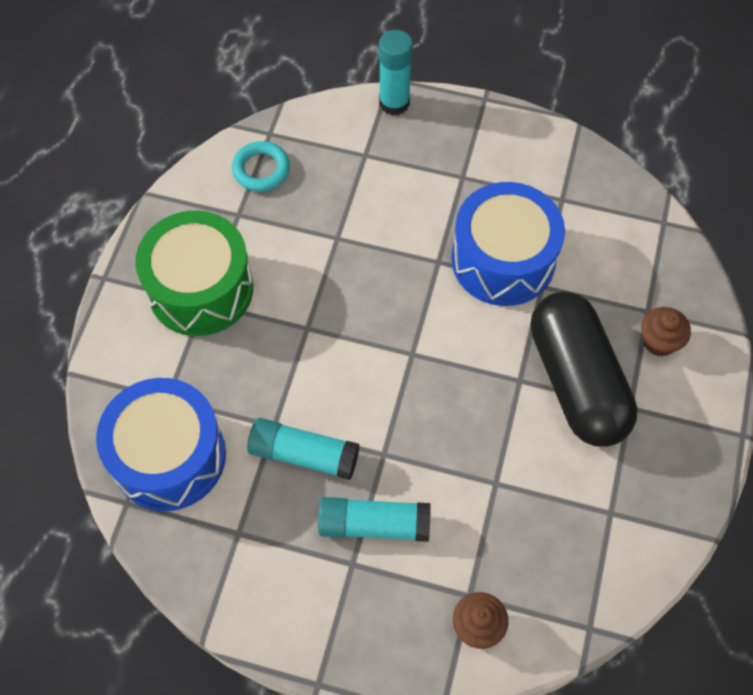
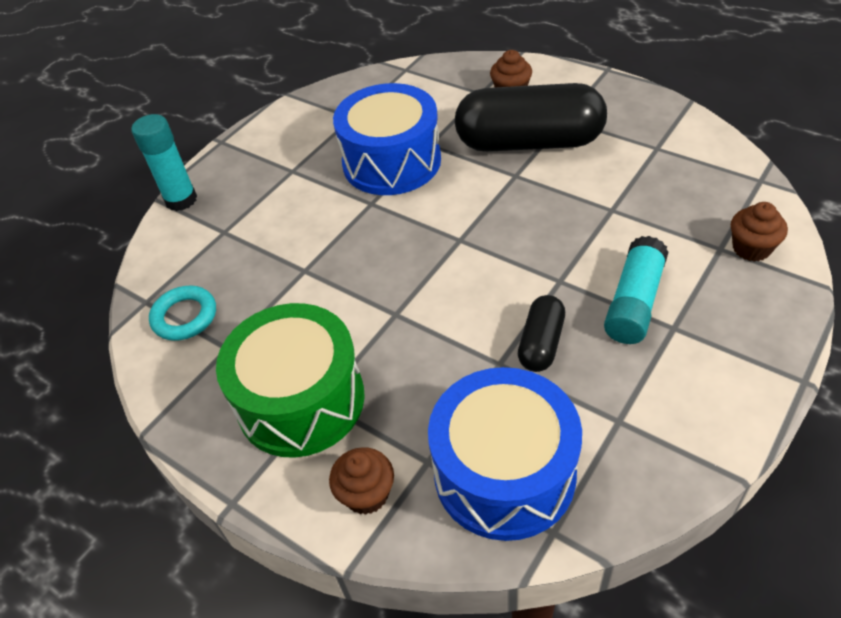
camera: 65 degrees left, 15 degrees down
turquoise glue stick [247,418,360,480] -> black capsule [518,295,565,372]
none -> brown cupcake [329,447,394,515]

